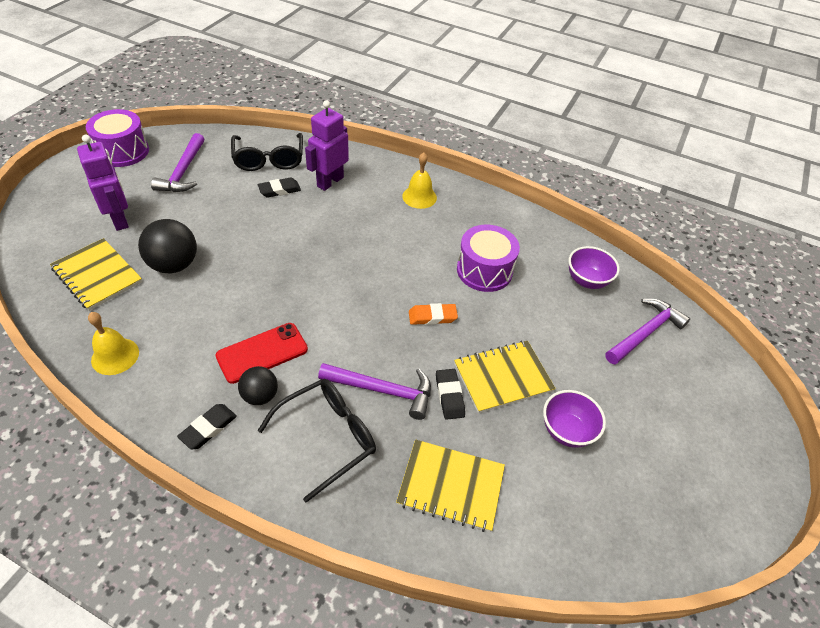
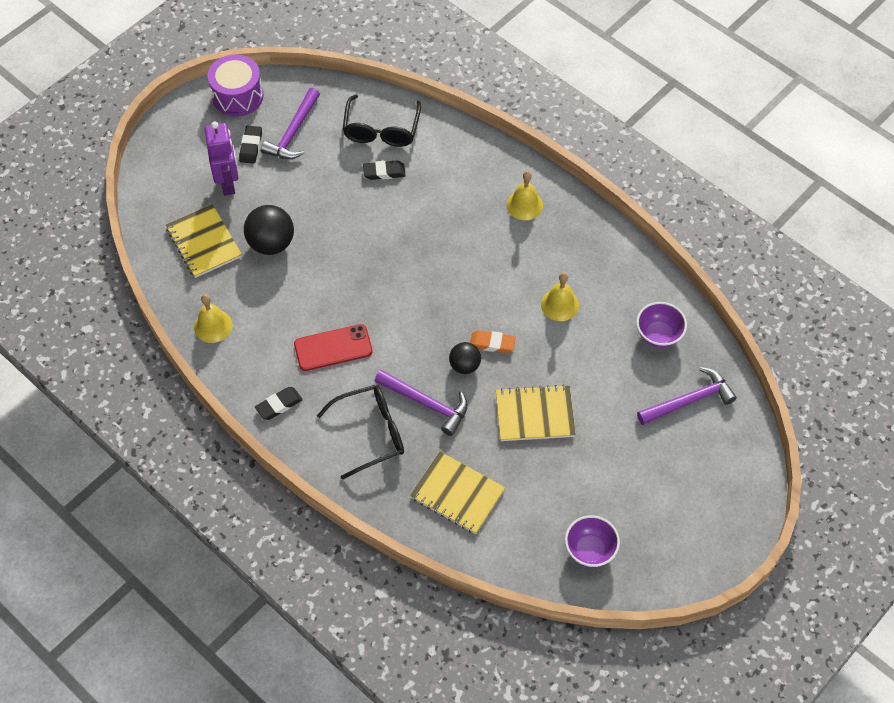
camera: 20 degrees right, 10 degrees up
black ball [238,366,278,405] -> black ball moved to [449,342,481,374]
purple robot [305,100,349,191] -> none
black eraser [436,369,465,420] -> black eraser moved to [239,125,262,164]
purple drum [457,225,520,292] -> yellow bell [541,272,579,321]
purple bowl [543,390,606,448] -> purple bowl moved to [565,515,620,567]

